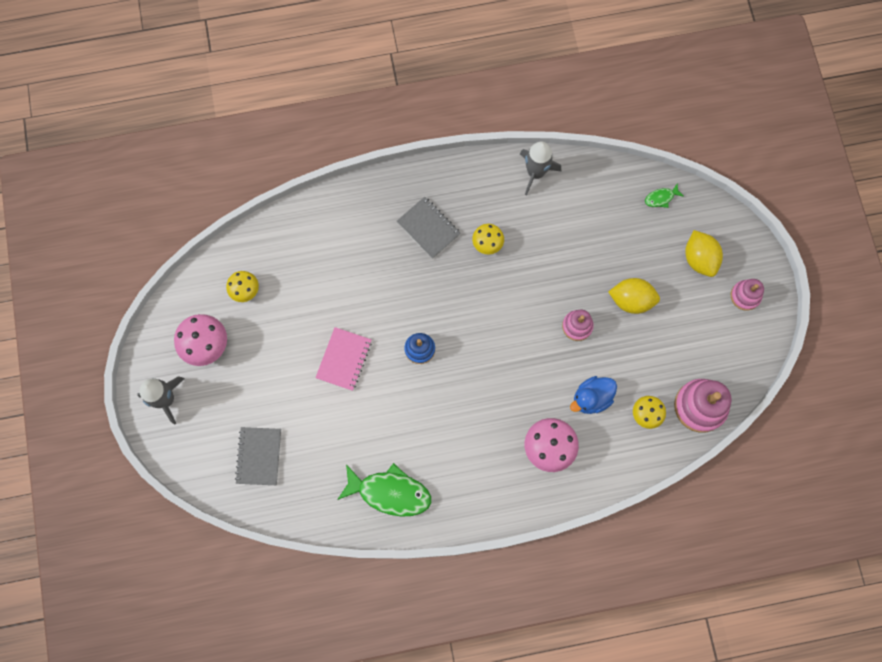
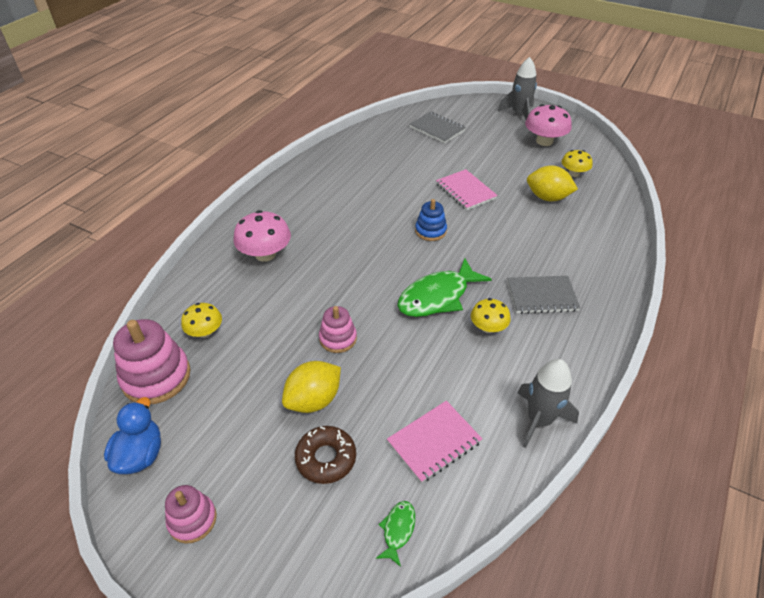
camera: 130 degrees right, 30 degrees down
green fish [337,463,431,517] -> green fish moved to [398,258,492,317]
blue duck [570,376,617,414] -> blue duck moved to [104,397,161,474]
yellow lemon [685,230,723,277] -> yellow lemon moved to [527,166,578,201]
none -> brown donut [295,426,356,484]
none -> pink notebook [387,401,482,483]

